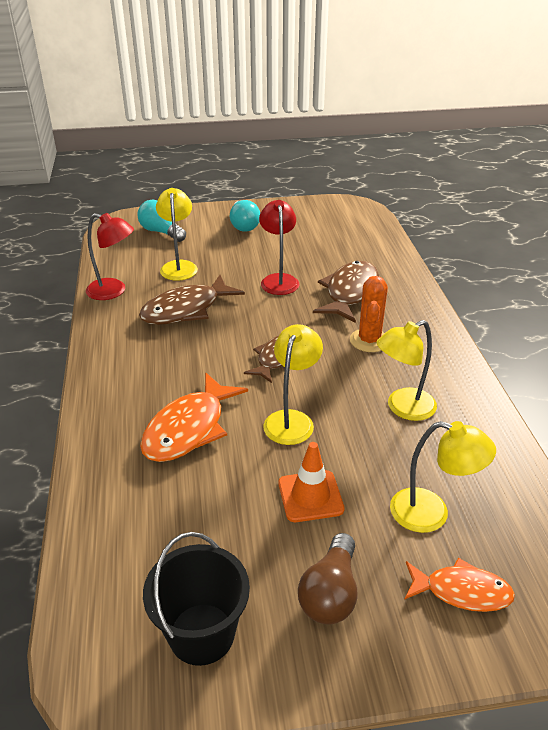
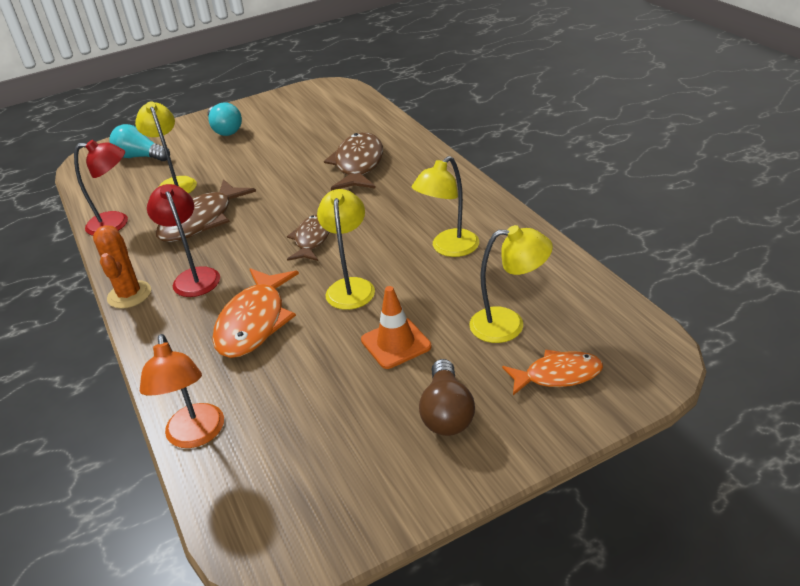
camera: 15 degrees left, 0 degrees up
black bucket [143,532,250,666] -> none
red lamp [259,200,299,295] -> red lamp moved to [147,184,220,297]
orange cactus [350,276,388,352] -> orange cactus moved to [93,225,151,309]
none -> orange lamp [140,334,224,448]

